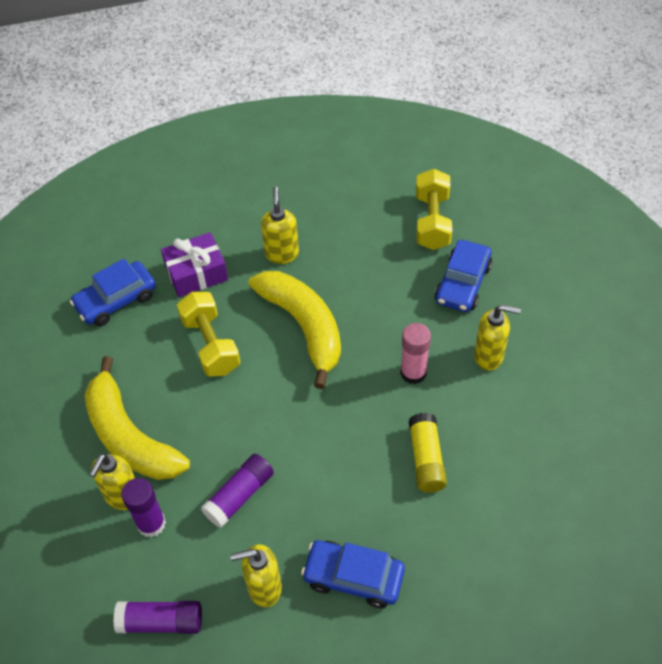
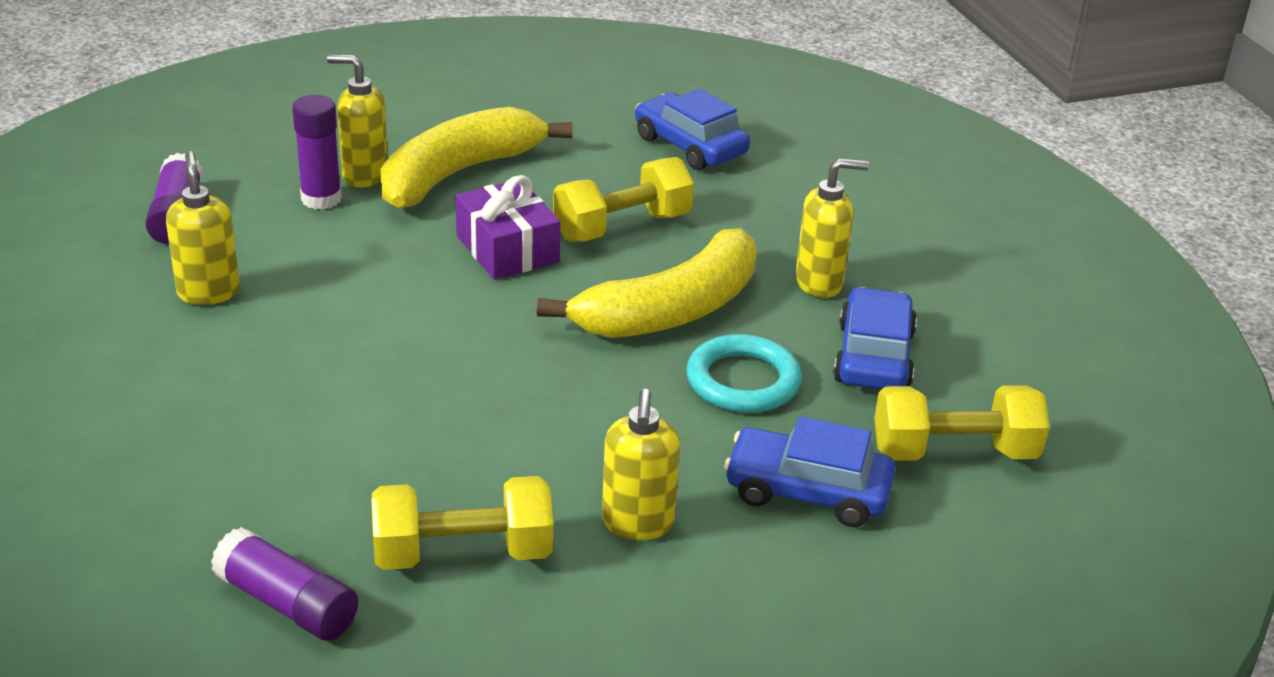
camera: 80 degrees right, 20 degrees down
purple gift [161,232,228,297] -> purple gift moved to [455,175,560,280]
purple glue stick [201,454,274,528] -> purple glue stick moved to [211,527,358,641]
blue car [301,540,405,608] -> blue car moved to [833,287,917,389]
pink glue stick [400,323,431,384] -> none
yellow glue stick [408,413,447,492] -> none
none -> yellow dumbbell [372,476,553,570]
none -> turquoise ring [686,334,802,413]

